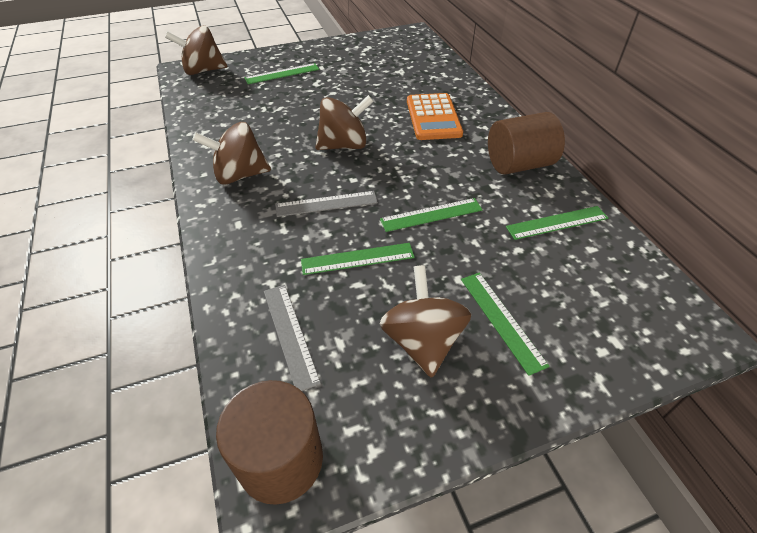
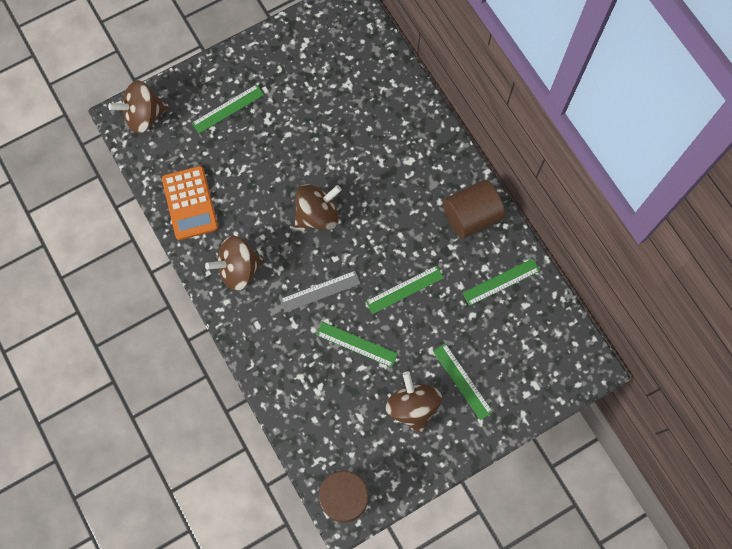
camera: 10 degrees left, 25 degrees up
grey ruler [264,285,321,391] -> none
green ruler [301,243,415,275] -> green ruler turned 45 degrees clockwise [316,322,398,367]
orange calculator [407,93,463,140] -> orange calculator moved to [162,166,218,240]

